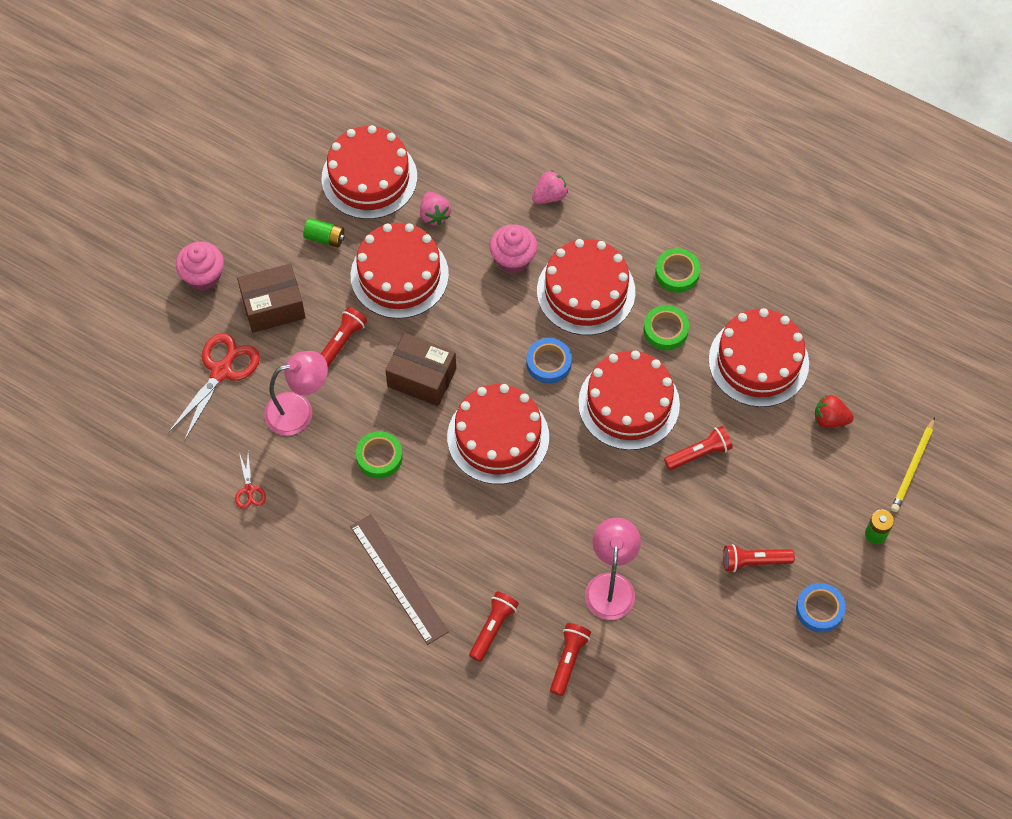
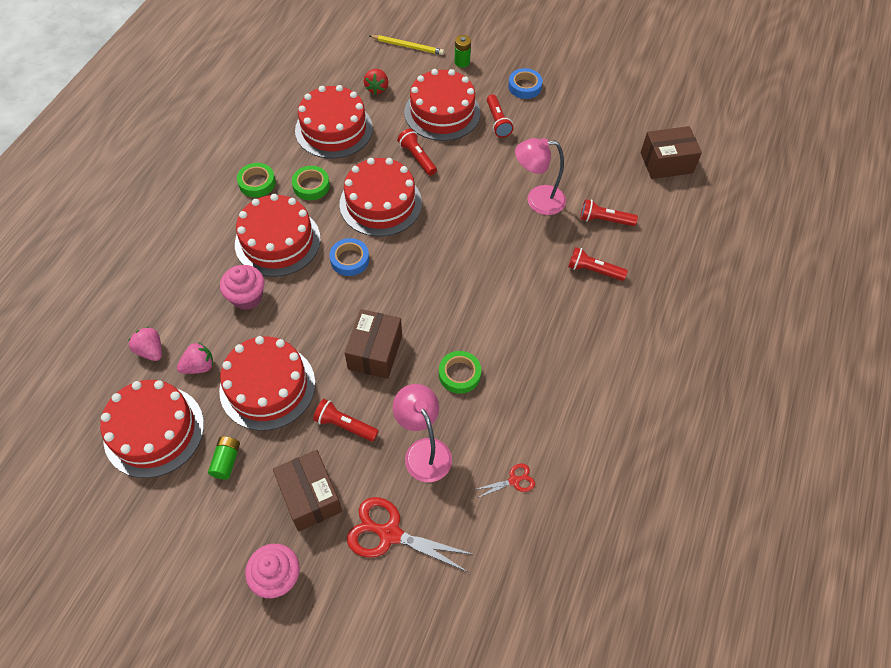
camera: 100 degrees left, 5 degrees down
brown ruler [350,514,449,645] -> none
red cake [447,384,549,484] -> red cake moved to [404,69,480,141]
pink strawberry [532,170,568,204] -> pink strawberry moved to [128,327,162,361]
none -> brown box [641,126,702,179]

